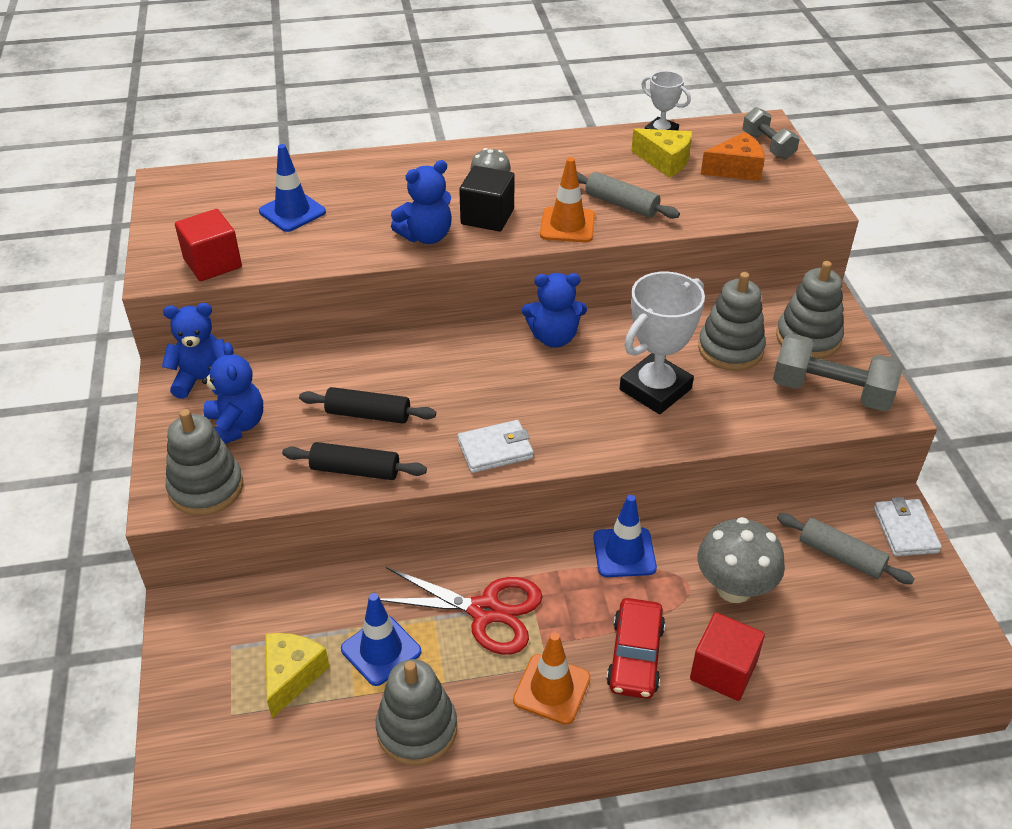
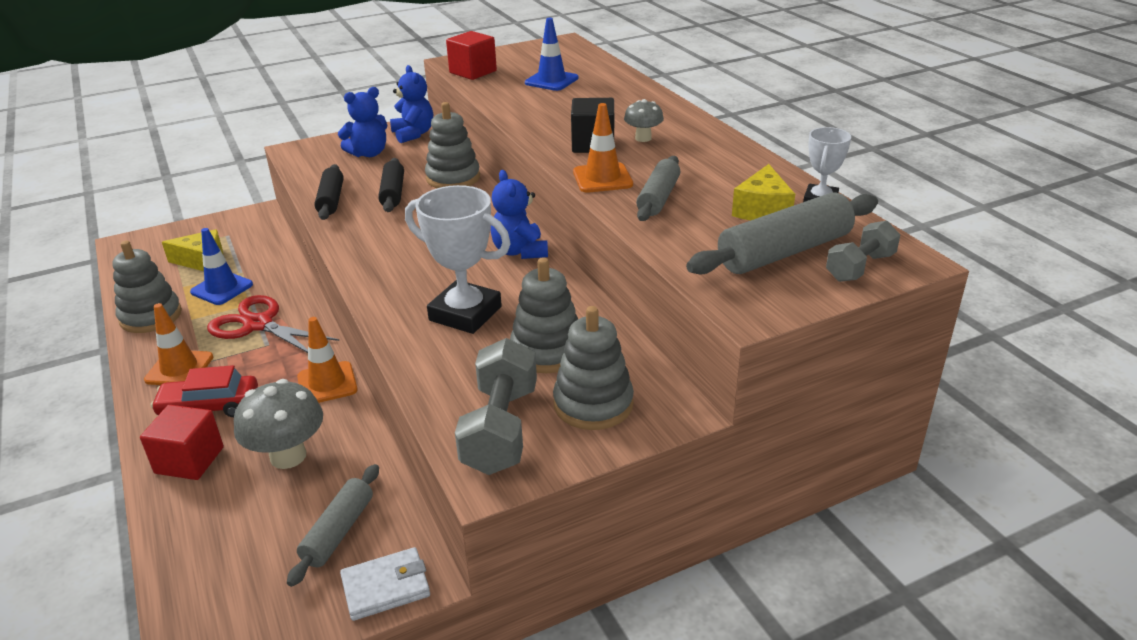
camera: 75 degrees right, 10 degrees down
grey stacking toy [166,409,243,516] -> grey stacking toy moved to [425,102,480,188]
red scissors [380,567,543,655] -> red scissors turned 120 degrees clockwise [207,295,339,353]
blue teddy bear [391,160,452,244] -> none
white wallet [458,420,534,473] -> none
blue traffic cone [593,495,657,577] -> orange traffic cone [297,317,357,403]
orange cheese [701,132,765,181] -> grey rolling pin [686,192,878,275]

